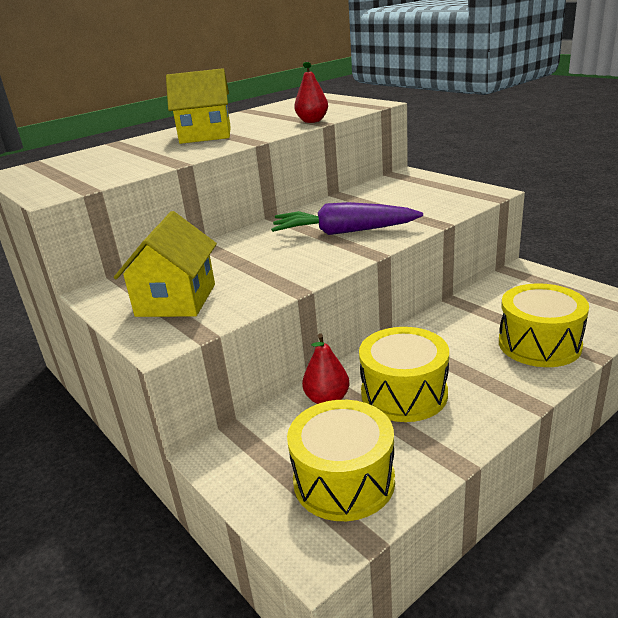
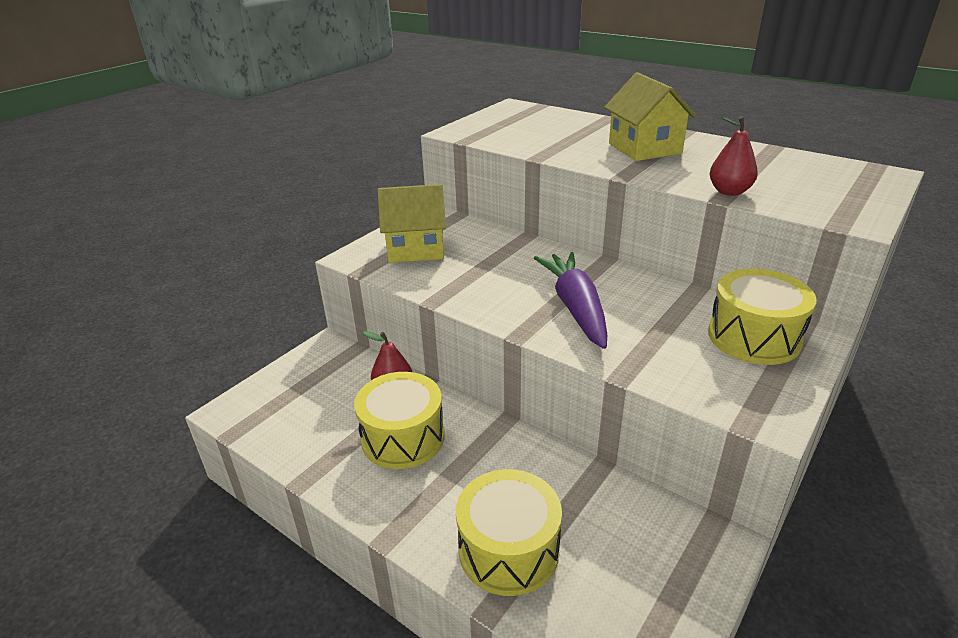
camera: 75 degrees right, 5 degrees up
yellow drum [287,400,395,521] -> yellow drum moved to [708,269,817,365]

